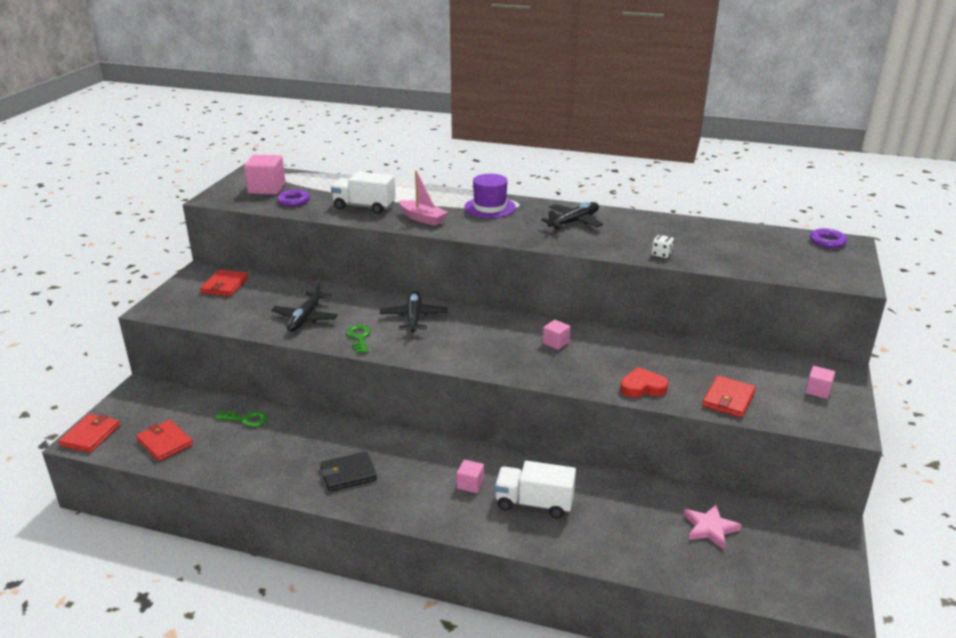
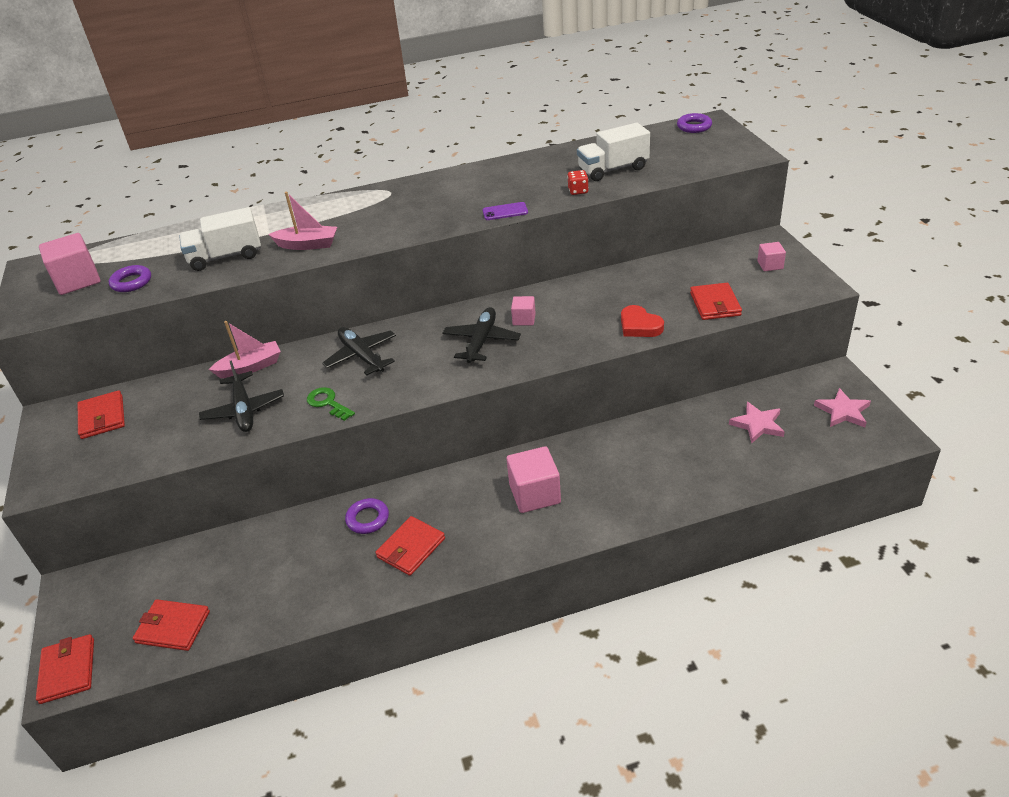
camera: 30 degrees left, 10 degrees up
green key [215,411,267,427] -> none
black wallet [320,451,377,492] -> red wallet [375,516,445,576]
pink cube [457,460,484,493] -> pink cube [506,446,561,513], size x1.83
purple hat [464,174,516,218] -> none
white truck [495,461,576,519] -> white truck moved to [577,123,650,181]
black plane [541,202,603,230] -> black plane moved to [443,307,521,363]
red heart [620,367,669,398] -> red heart turned 90 degrees counterclockwise [621,305,664,337]
white dice [652,235,674,258] -> red dice [567,170,589,195]
none -> pink boat [209,321,281,378]
none -> purple ring [345,498,389,534]
none -> purple phone [482,202,528,220]
none -> pink star [814,388,871,427]

